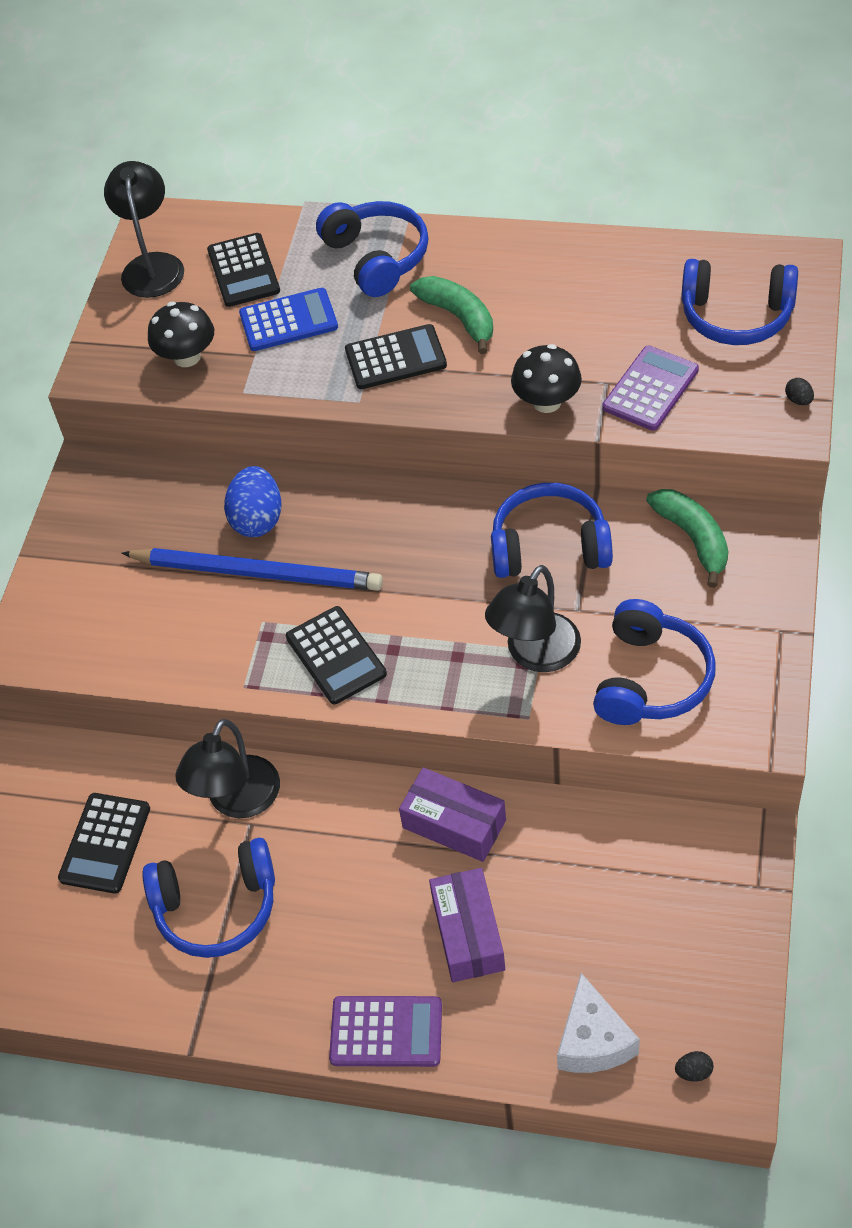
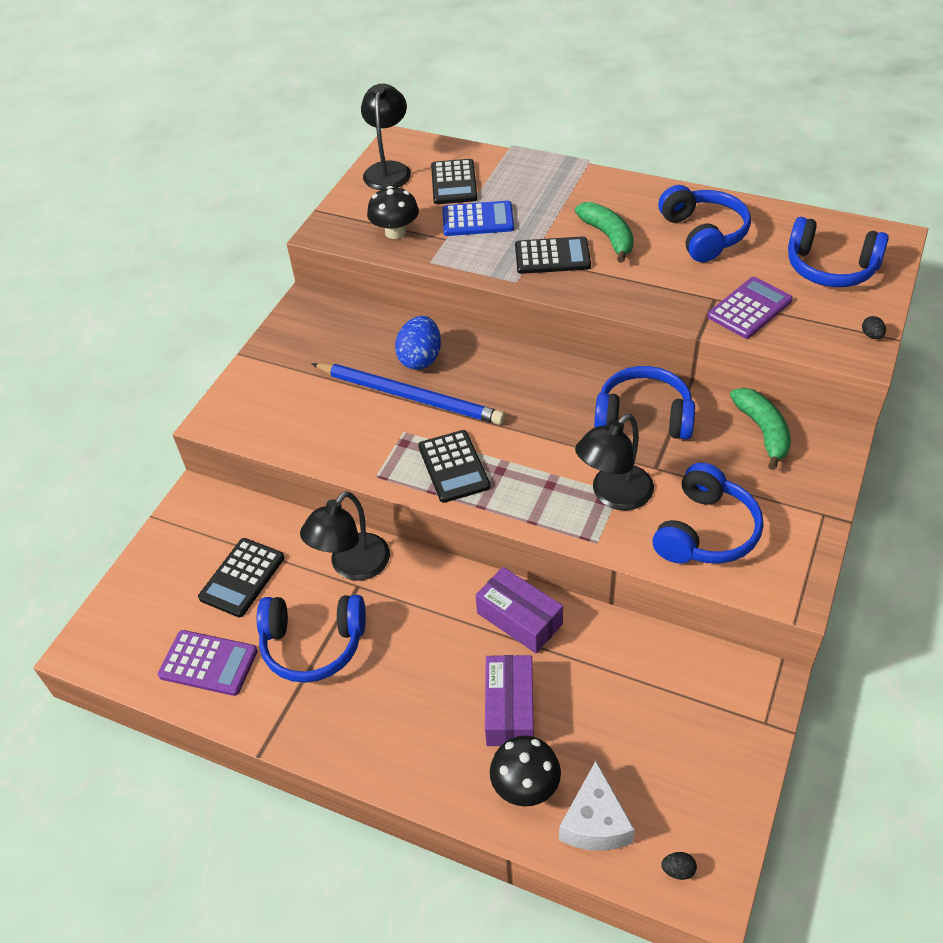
camera: 10 degrees right, 5 degrees down
blue headphones [316,201,429,297] -> blue headphones moved to [658,185,751,262]
purple calculator [329,996,442,1067] -> purple calculator moved to [158,630,258,696]
black mushroom [511,344,582,413] -> black mushroom moved to [490,736,561,807]

